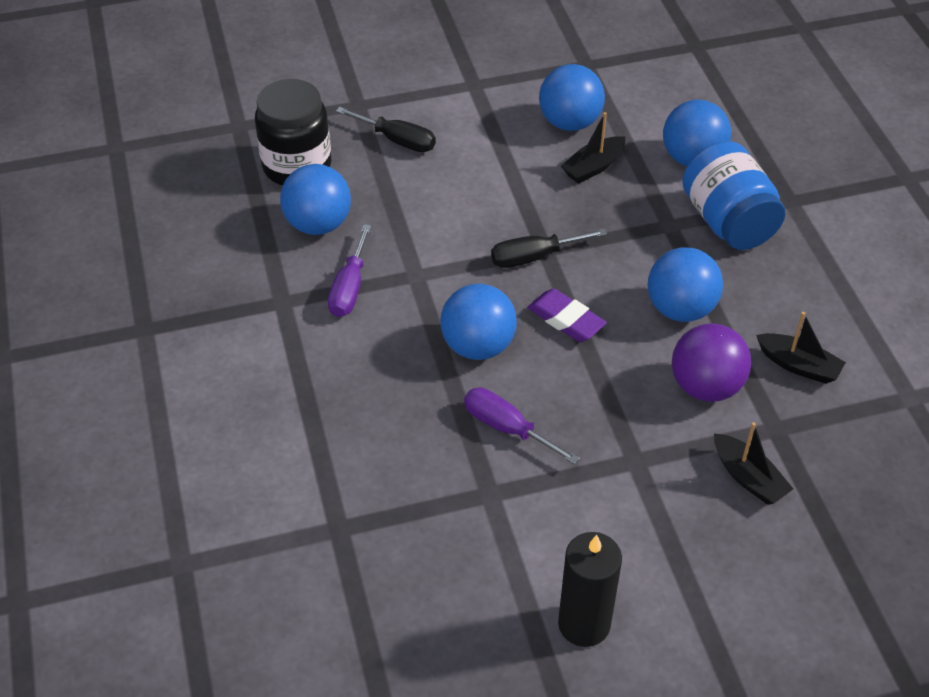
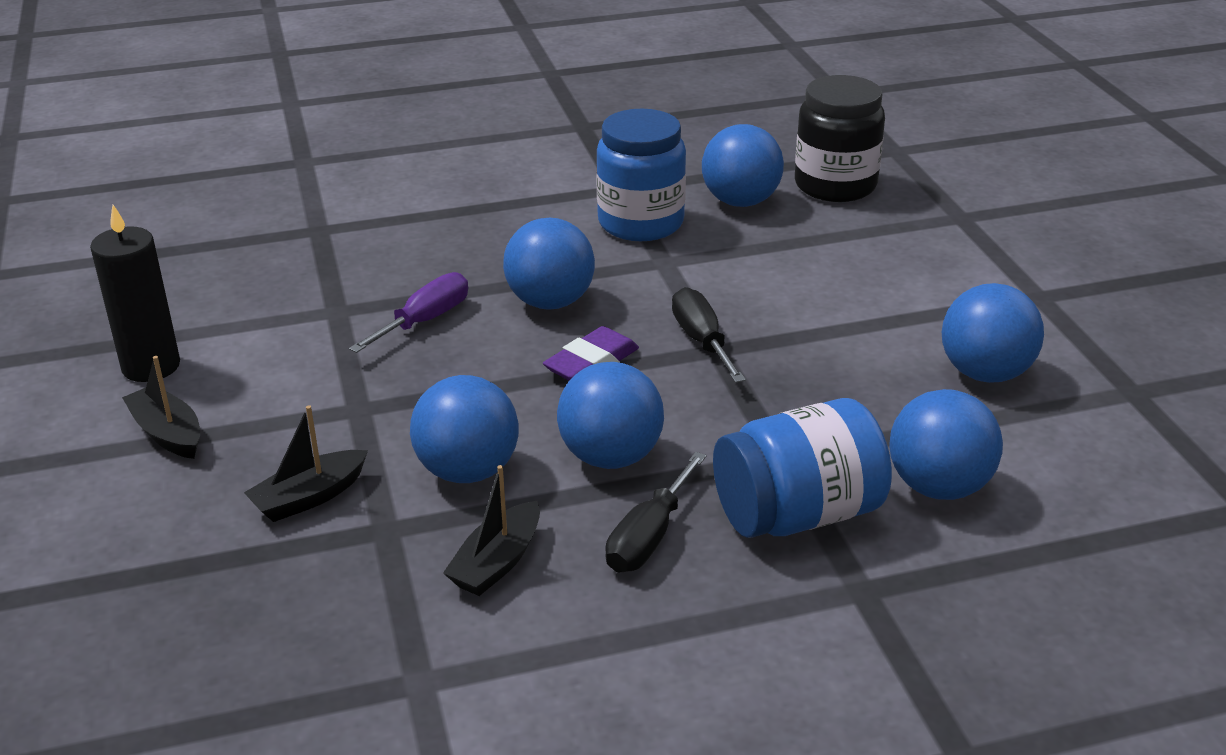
camera: 90 degrees right, 15 degrees down
purple screwdriver [328,224,372,317] -> blue jar [596,109,686,241]
black screwdriver [336,107,436,152] -> black screwdriver moved to [605,452,706,572]
black boat [561,112,625,184] -> black boat moved to [122,356,200,459]
purple ball [672,323,751,402] -> blue ball [410,375,519,483]

